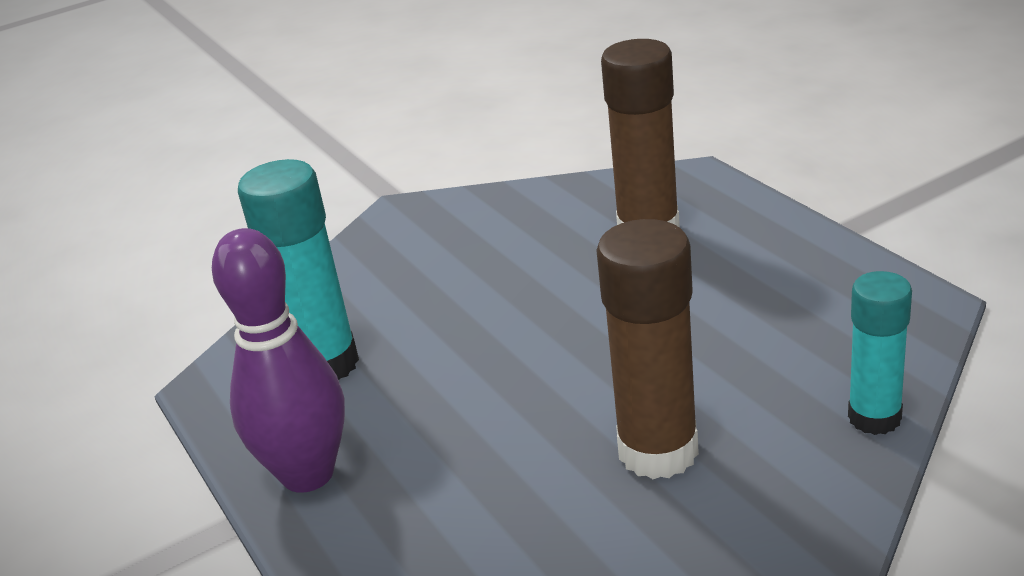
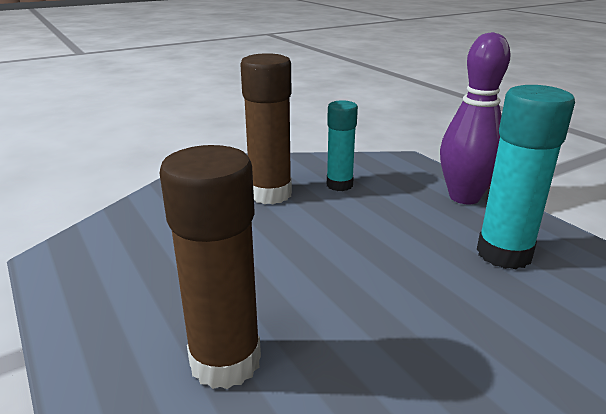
camera: 175 degrees right, 5 degrees down
turquoise glue stick [848,271,912,435] -> turquoise glue stick moved to [327,100,358,191]

